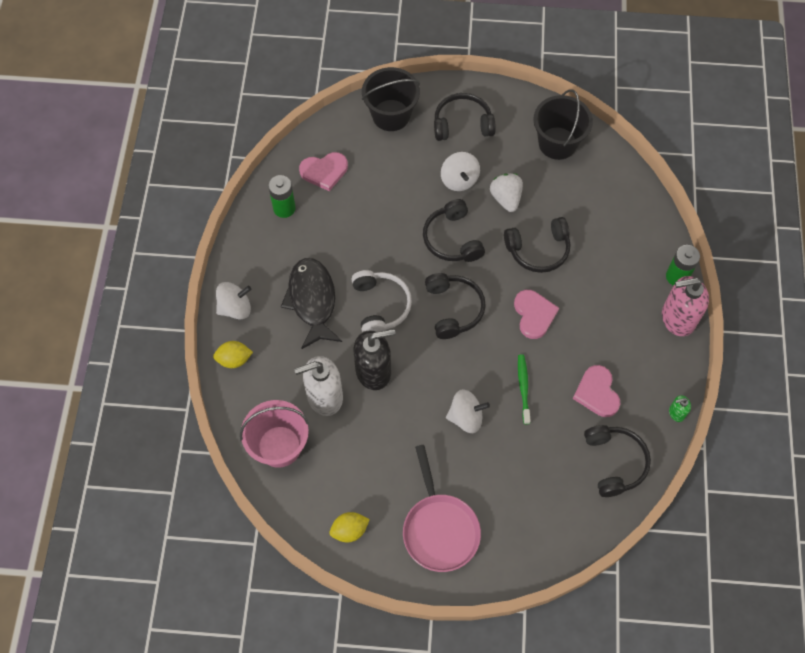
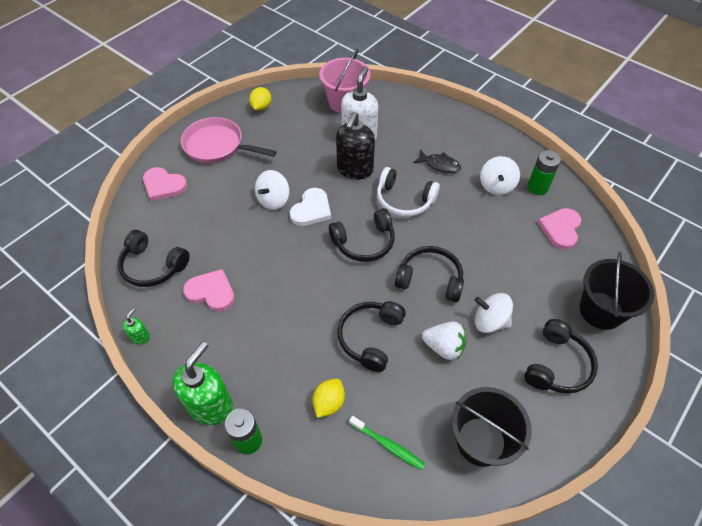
camera: 125 degrees right, 10 degrees down
yellow lemon [213,341,253,368] -> yellow lemon moved to [312,379,345,418]
white spinning top [216,282,251,319] -> white spinning top moved to [480,156,520,195]
black fish [281,258,342,349] -> black fish [414,150,461,173], size x0.55
black headphones [425,273,486,339] -> black headphones turned 45 degrees counterclockwise [329,208,395,262]
pink heart [514,290,559,339] -> pink heart moved to [143,167,187,201]
green toothbrush [518,354,531,424] -> green toothbrush moved to [349,416,425,470]
pink soap dispenser [662,276,709,336] -> green soap dispenser [172,342,233,425]
none -> white heart [290,188,331,226]

